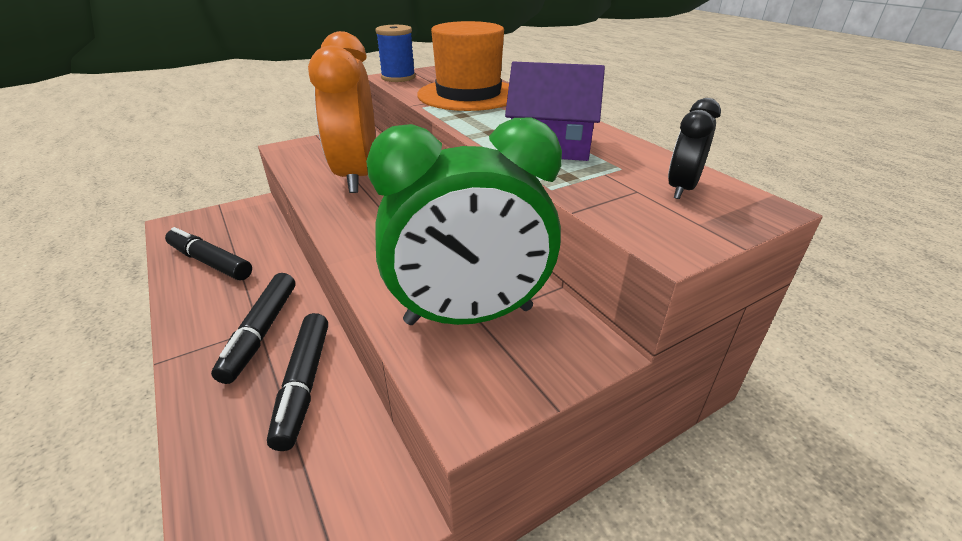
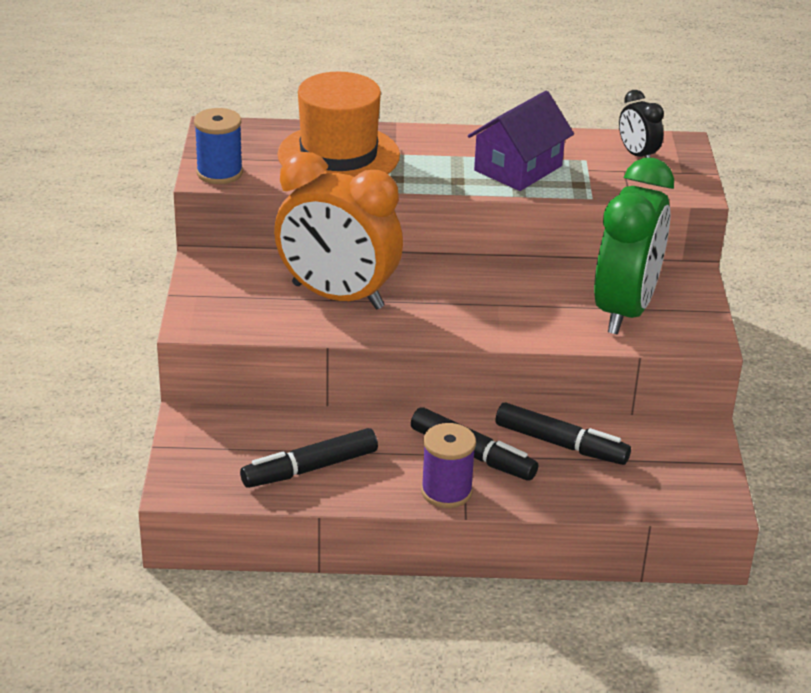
camera: 60 degrees left, 0 degrees up
none -> purple spool [421,423,476,508]

